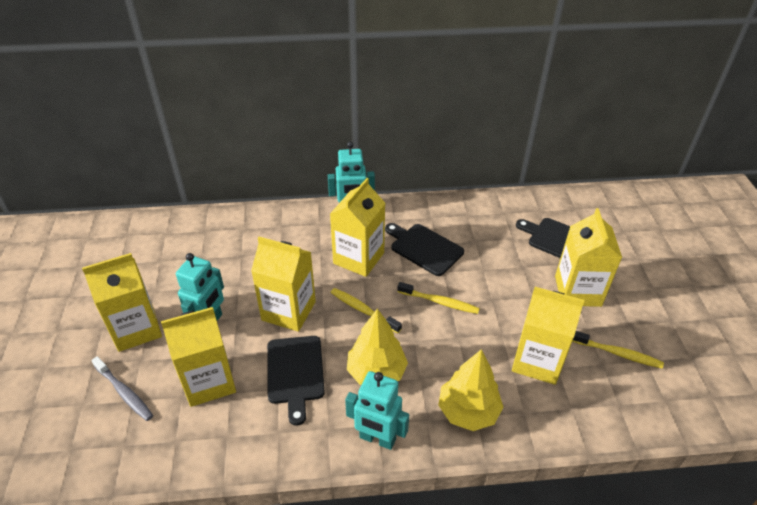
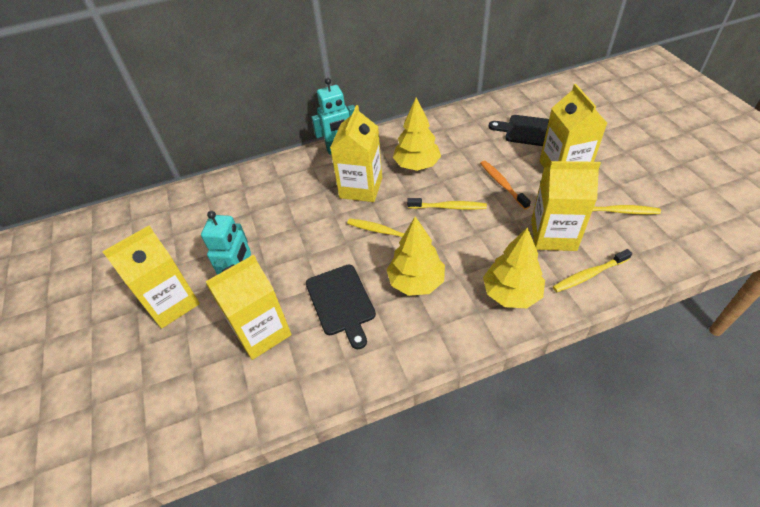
camera: 10 degrees left, 5 degrees up
grey toothbrush [91,356,153,421] -> none
yellow carton [251,237,316,332] -> none
turquoise robot [345,371,409,450] -> none
black cutting board [385,223,464,276] -> yellow tree [393,97,441,171]
none -> orange toothbrush [480,161,531,209]
none -> yellow toothbrush [553,249,632,292]

